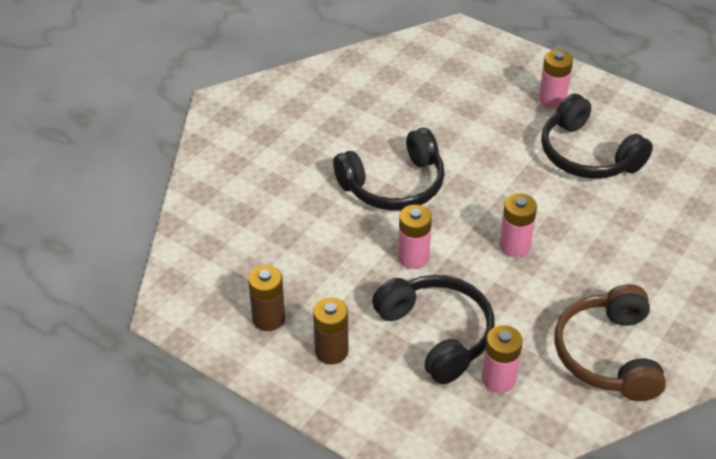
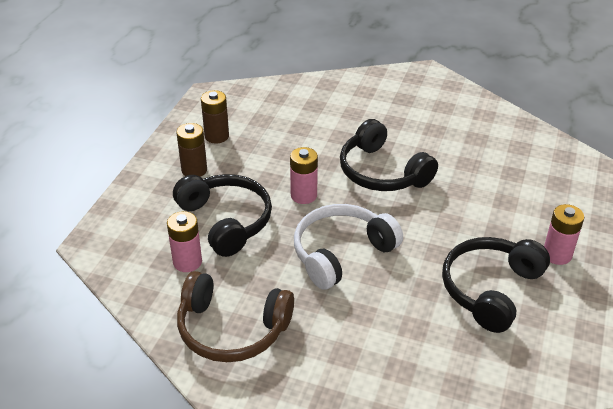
camera: 75 degrees right, 5 degrees down
black headphones [372,275,495,384] -> black headphones turned 75 degrees counterclockwise [173,174,272,257]
pink battery [499,193,537,257] -> white headphones [294,204,403,290]
brown headphones [555,284,666,401] -> brown headphones turned 150 degrees counterclockwise [177,271,294,362]

